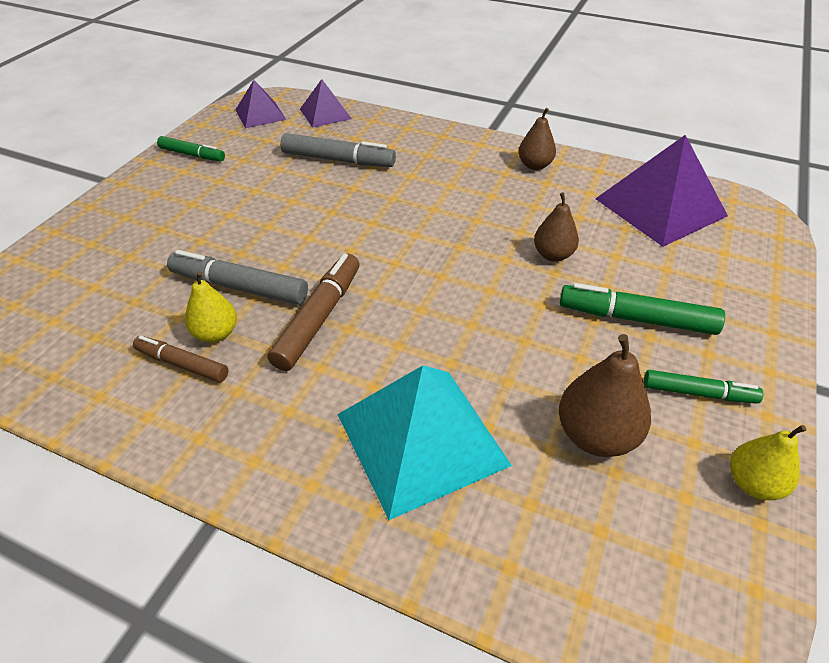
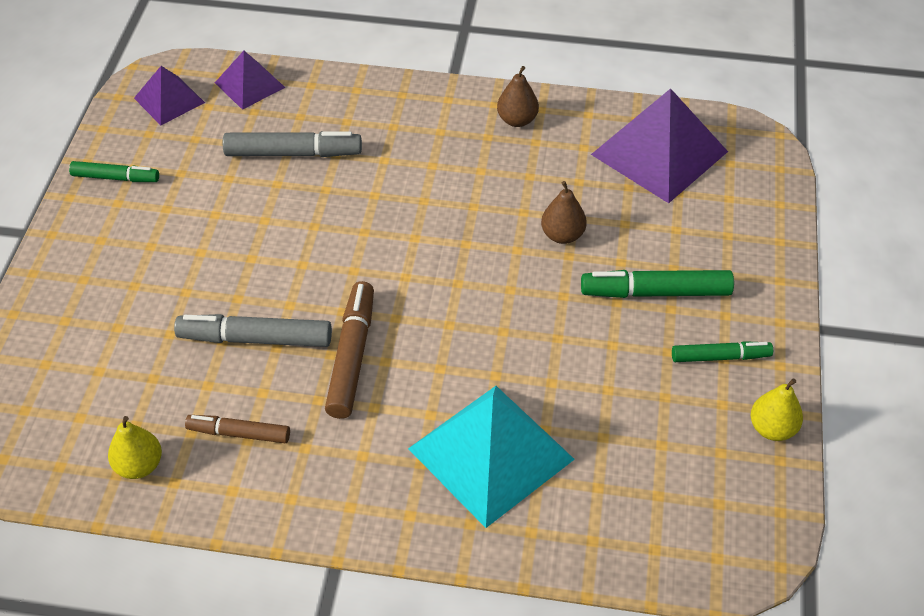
camera: 15 degrees left, 5 degrees up
yellow pear [185,271,237,343] -> yellow pear moved to [108,416,162,479]
brown pear [559,334,651,457] -> none

